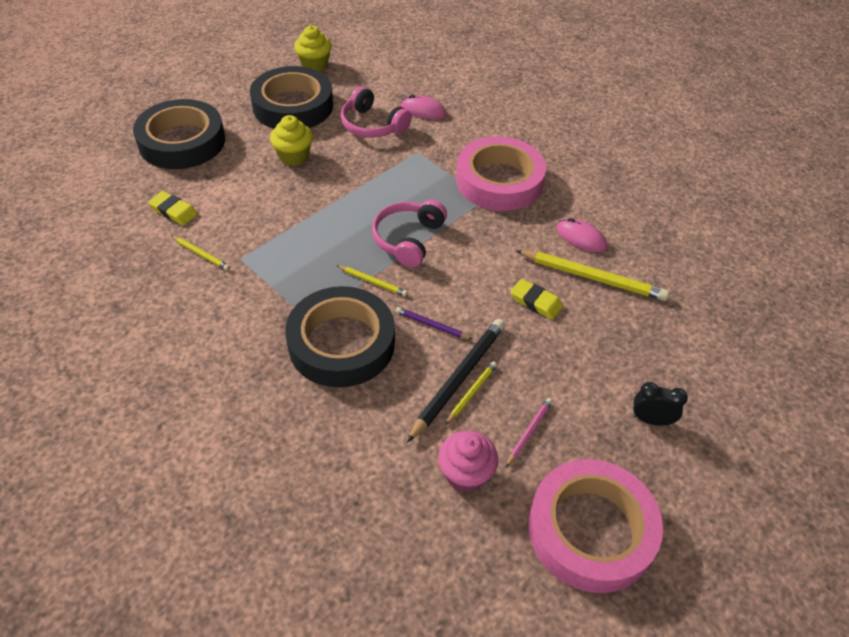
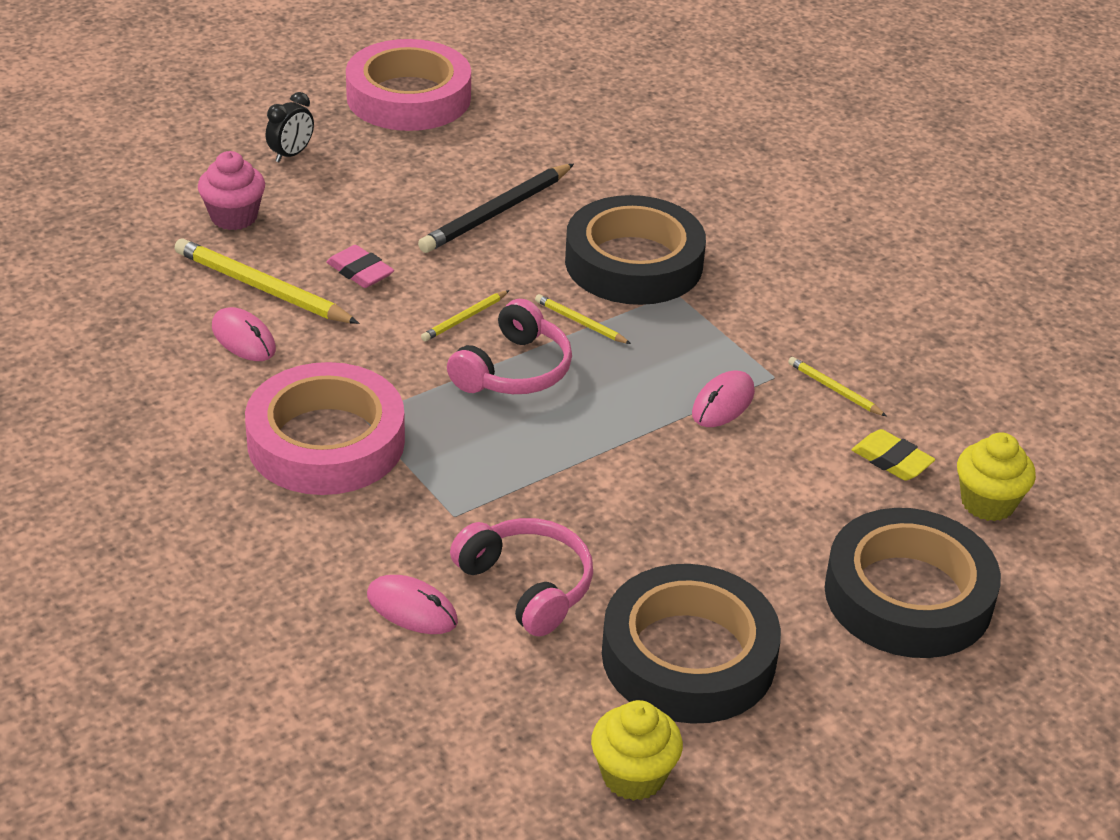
camera: 170 degrees left, 10 degrees down
yellow cupcake [270,115,313,166] -> yellow cupcake moved to [957,432,1036,521]
purple pencil [396,307,473,340] -> none
pink cupcake [438,431,498,493] -> pink cupcake moved to [198,151,265,230]
yellow pencil [446,361,497,424] -> yellow pencil moved to [421,290,510,342]
pink pencil [506,398,553,467] -> none
yellow eraser [511,279,563,320] -> pink eraser [326,245,394,288]
black clock [633,382,688,426] -> black clock turned 75 degrees counterclockwise [266,92,314,162]
none -> pink mouse [692,371,755,427]

